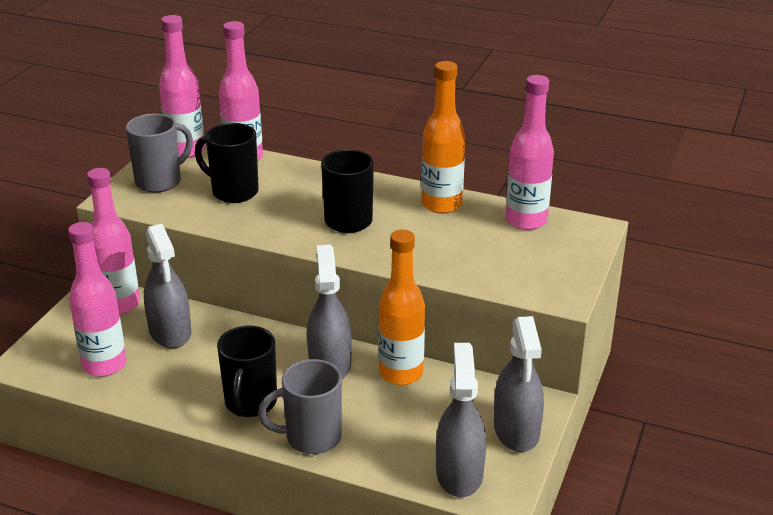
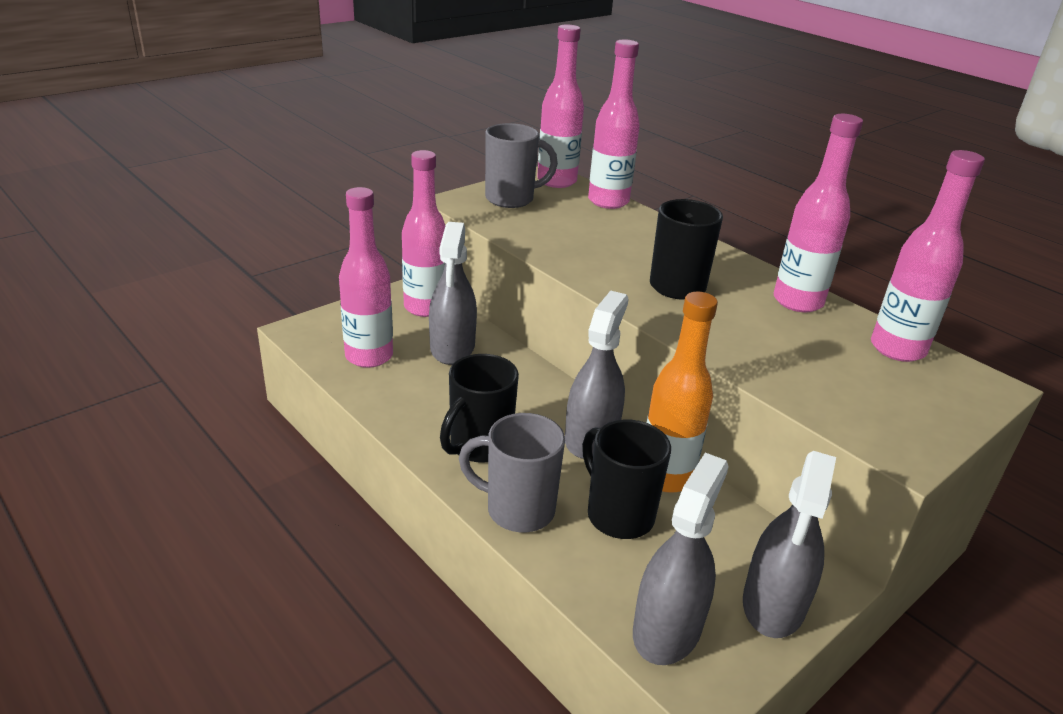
camera: 25 degrees right, 0 degrees up
black mug [195,123,259,203] -> black mug moved to [582,420,671,539]
orange bottle [421,61,465,214] -> pink bottle [774,114,863,312]

